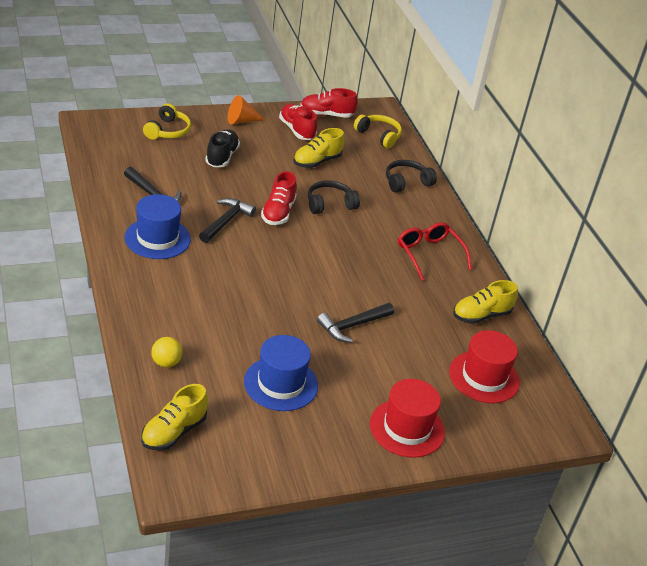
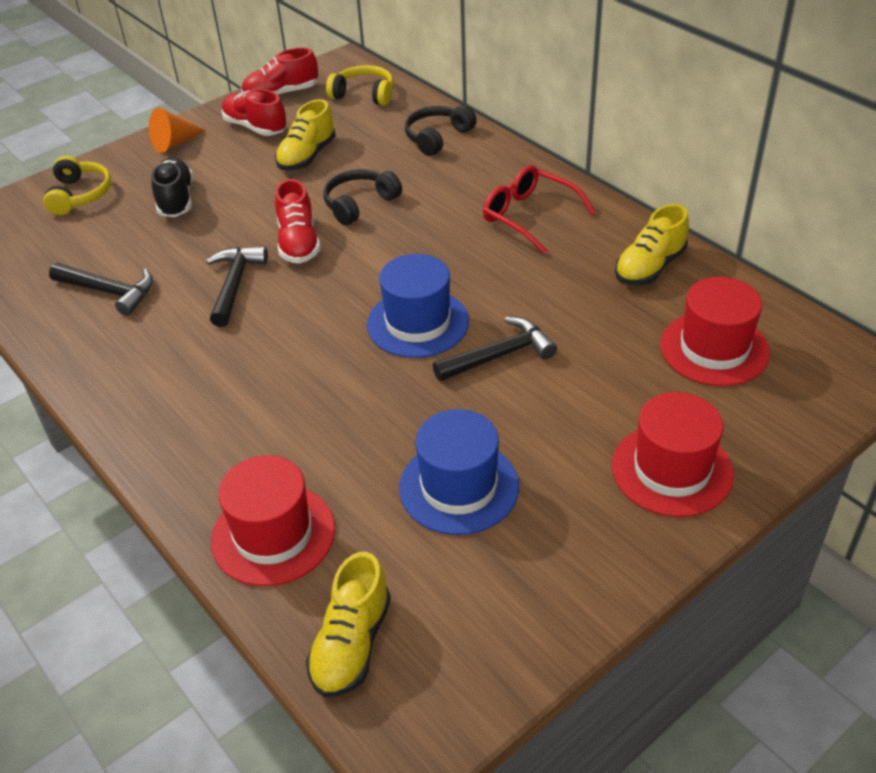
camera: 15 degrees left, 5 degrees up
blue hat [125,194,191,259] -> blue hat moved to [367,254,469,358]
yellow ball [151,337,182,368] -> red hat [211,455,335,586]
black hammer [317,303,394,343] -> black hammer turned 150 degrees counterclockwise [433,317,557,381]

